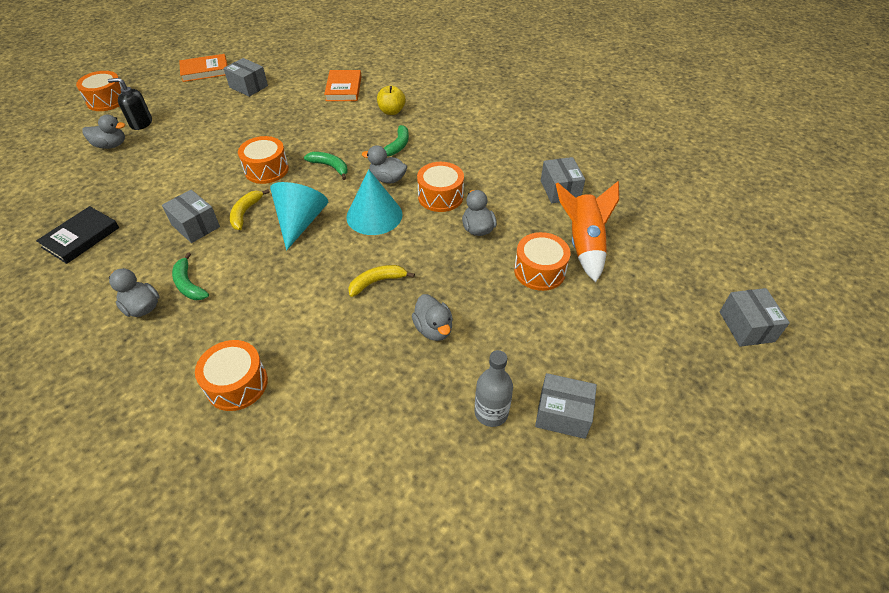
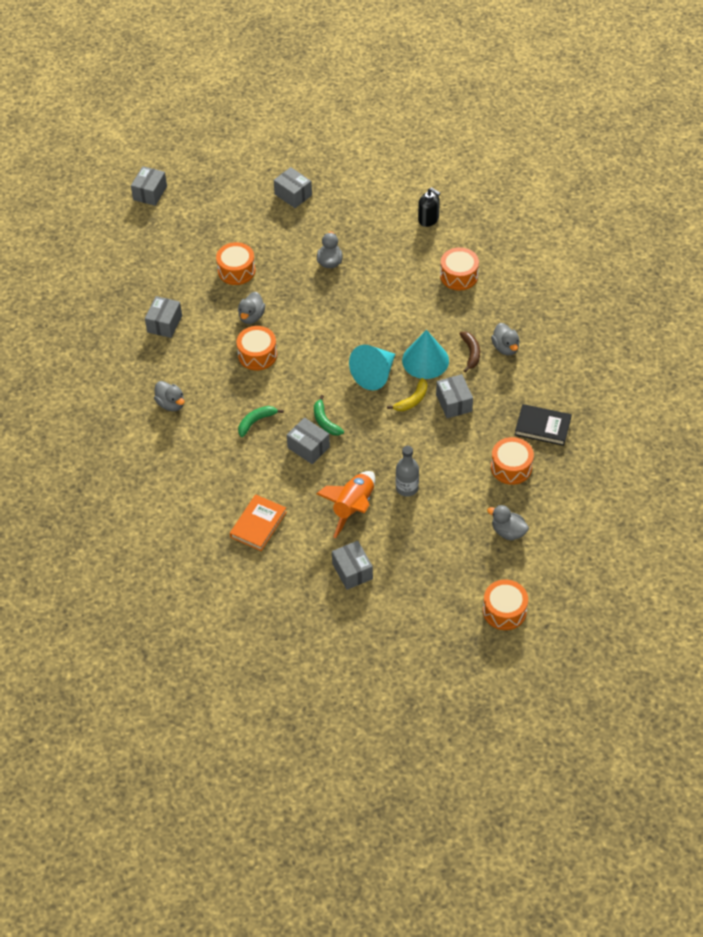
camera: 150 degrees left, 5 degrees up
black book [36,206,119,264] -> black book turned 45 degrees clockwise [515,404,572,446]
black soap dispenser [108,78,152,130] -> black soap dispenser moved to [418,187,440,227]
green banana [172,252,209,300] -> brown banana [459,332,480,373]
orange book [179,54,228,82] -> none
orange drum [238,136,289,184] -> orange drum moved to [491,437,534,485]
turquoise cone [346,169,402,235] -> turquoise cone moved to [402,330,449,379]
yellow banana [348,265,415,297] -> none
grey duck [362,145,407,183] -> grey duck moved to [154,381,184,411]
yellow apple [377,86,406,115] -> none
grey bottle [475,350,513,427] -> grey bottle moved to [396,446,419,497]
orange rocket [556,181,619,282] -> orange rocket moved to [316,471,375,538]
none -> grey box [287,418,330,464]

